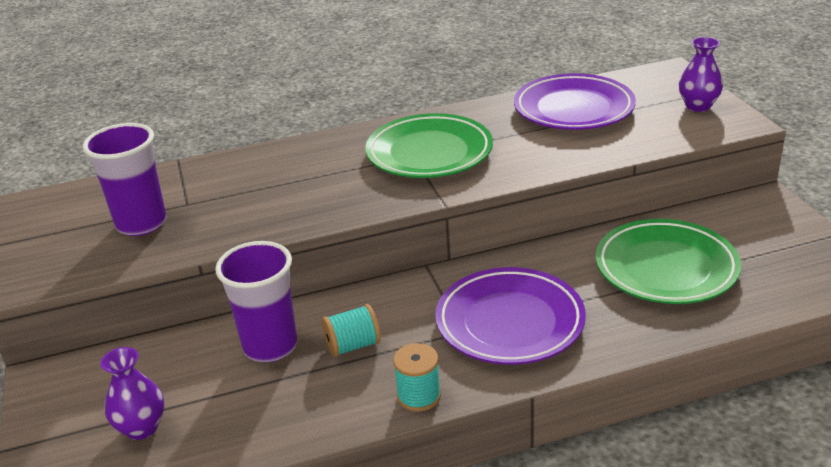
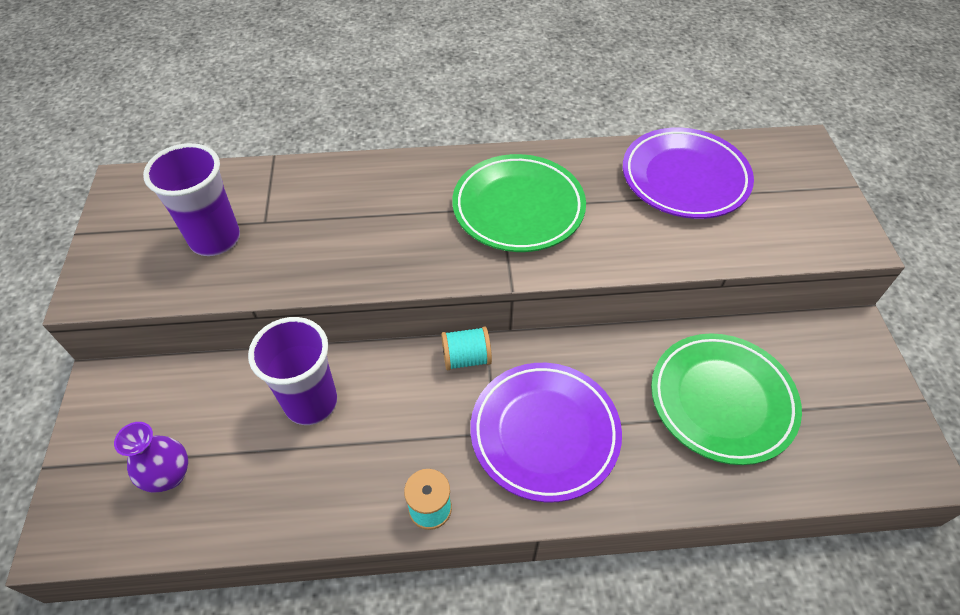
camera: 10 degrees right, 20 degrees up
turquoise spool [322,304,381,357] -> turquoise spool moved to [441,326,492,370]
purple vase [679,37,723,112] -> none

